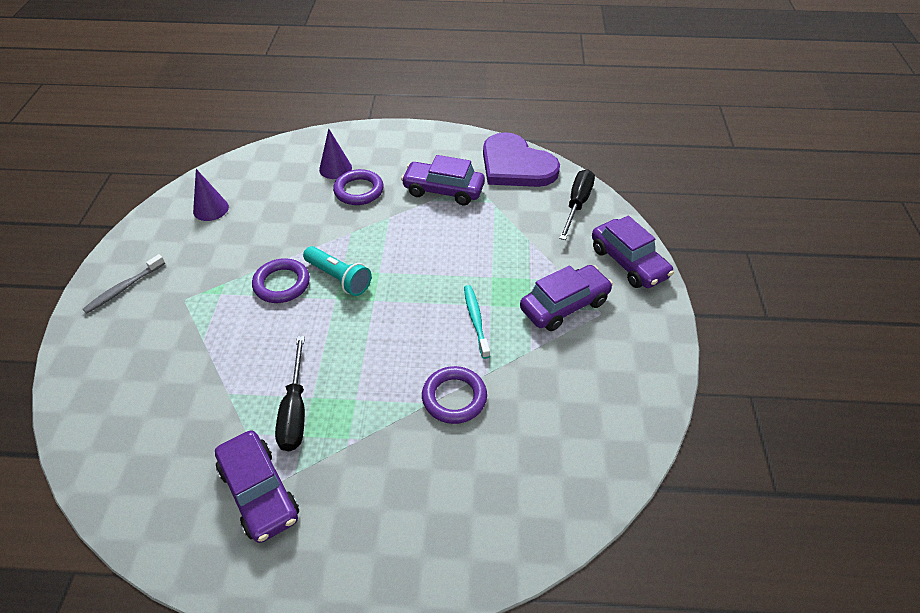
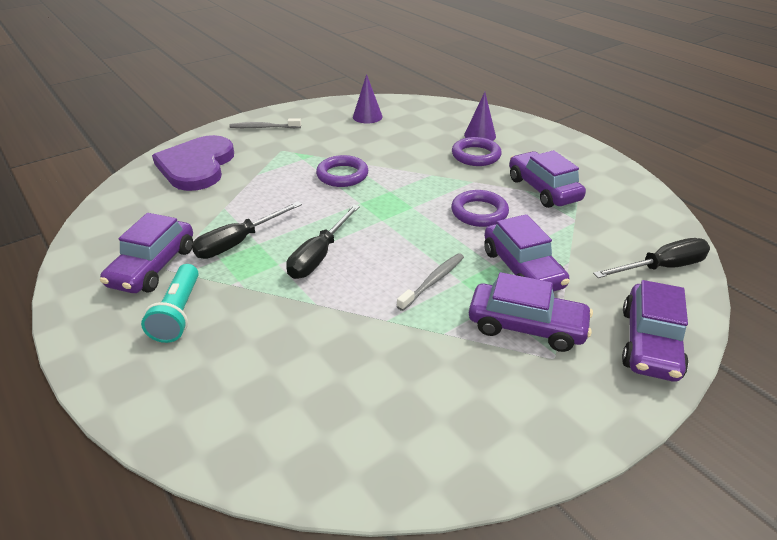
camera: 50 degrees right, 10 degrees down
turquoise flashlight [303,246,372,296] -> turquoise flashlight moved to [141,264,199,343]
purple ring [422,366,487,424] -> purple ring moved to [451,190,509,227]
turquoise toothbrush [464,285,490,359] -> grey toothbrush [397,253,464,311]
purple heart [483,132,560,187] -> purple heart moved to [152,135,234,191]
none -> black screwdriver [286,205,360,279]
none -> purple car [484,214,570,292]

